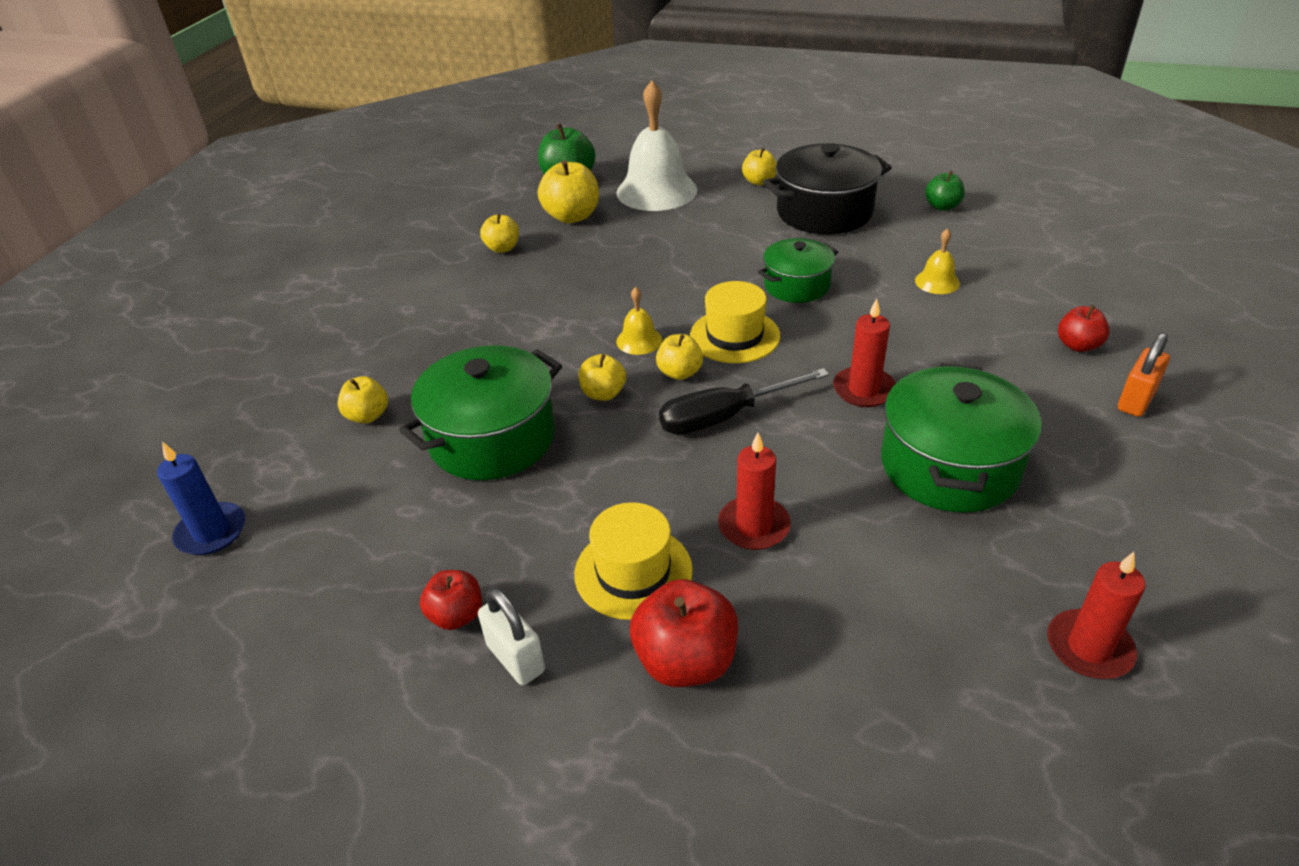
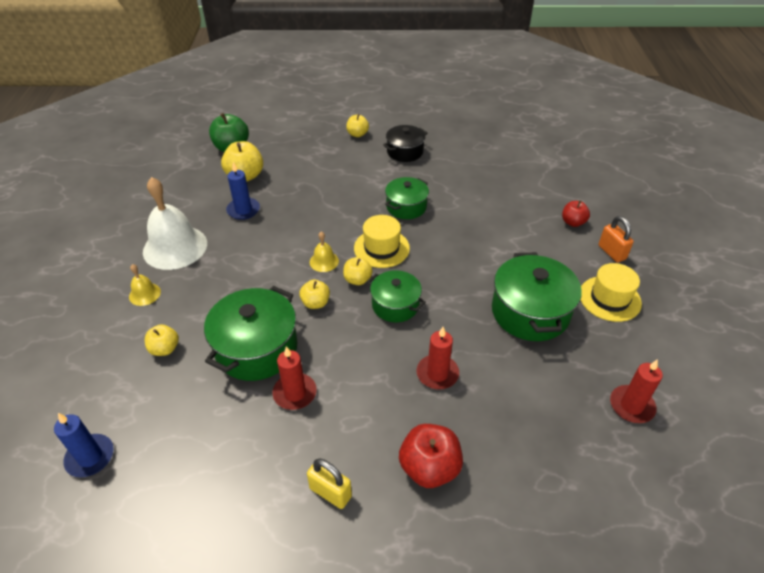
camera: 20 degrees left, 5 degrees up
red apple [420,570,482,630] -> none
white padlock [478,587,545,685] -> yellow padlock [307,458,352,509]
yellow apple [480,214,519,253] -> none
yellow hat [574,502,693,620] -> yellow hat moved to [581,263,642,322]
white bell [617,80,697,211] -> white bell moved to [143,177,207,270]
black screwdriver [659,368,829,435] -> green pot [367,270,426,322]
black pot [763,143,892,234] -> black pot [383,125,427,162], size x0.62
red candle [833,299,896,407] -> red candle moved to [273,346,317,410]
yellow bell [915,228,960,294] -> yellow bell moved to [129,264,161,306]
green apple [925,171,965,211] -> none
orange padlock [1118,332,1170,417] -> orange padlock turned 45 degrees counterclockwise [599,216,634,262]
none -> blue candle [226,162,260,220]

